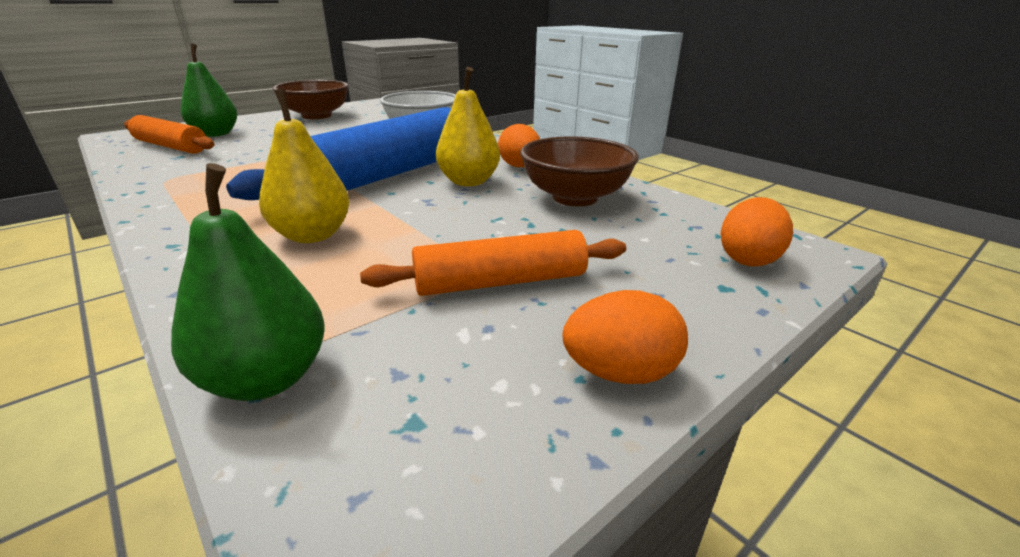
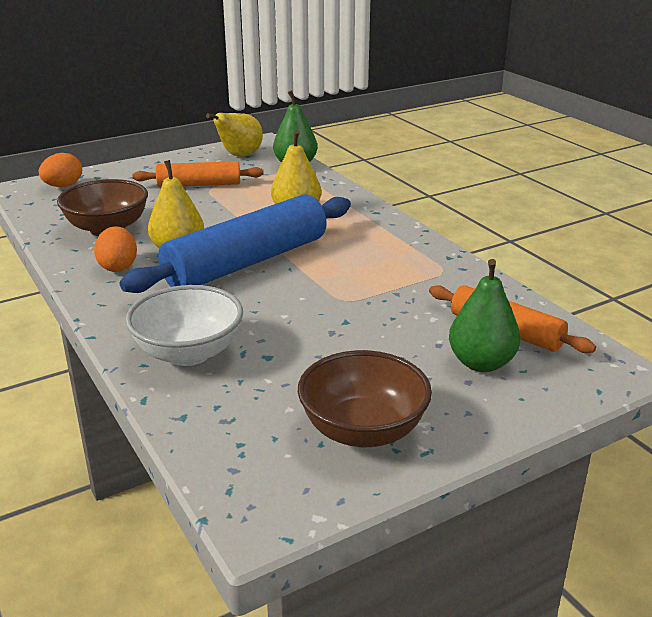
camera: 170 degrees left, 0 degrees up
orange egg [563,290,688,384] -> none
none -> yellow pear [206,113,263,157]

